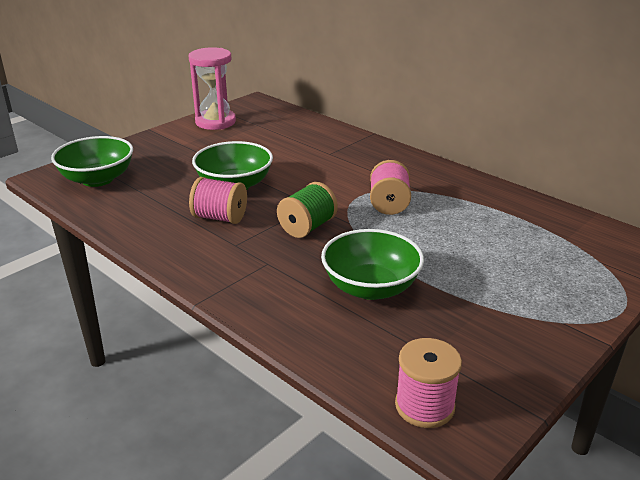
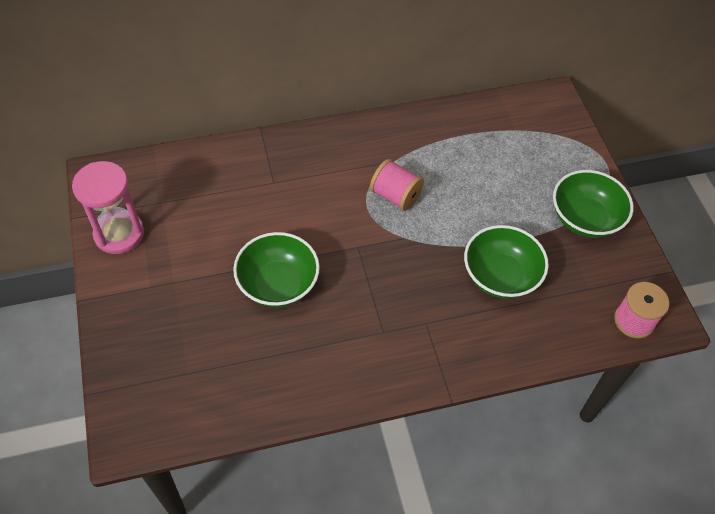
camera: 60 degrees left, 25 degrees up
green bowl [51,136,133,187] -> green bowl moved to [553,170,633,238]
pink spool [189,177,247,224] -> none
green spool [277,182,338,238] -> none

